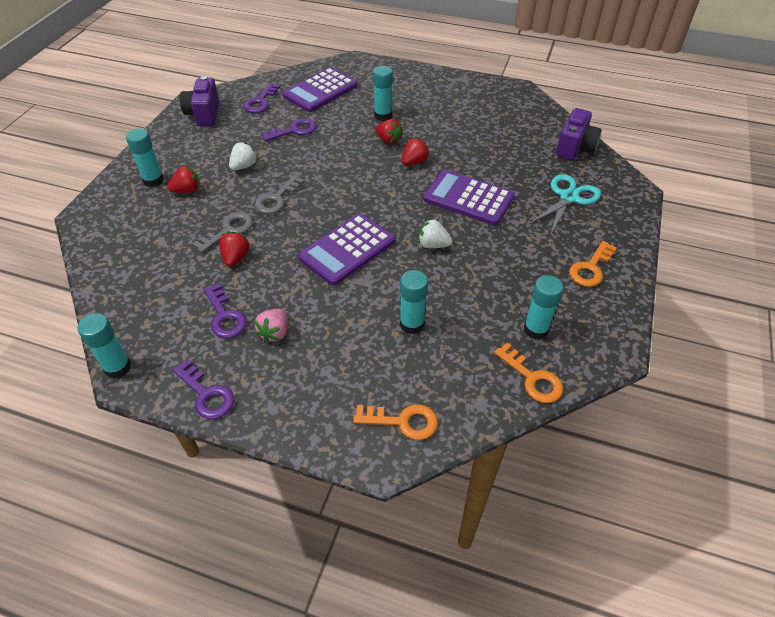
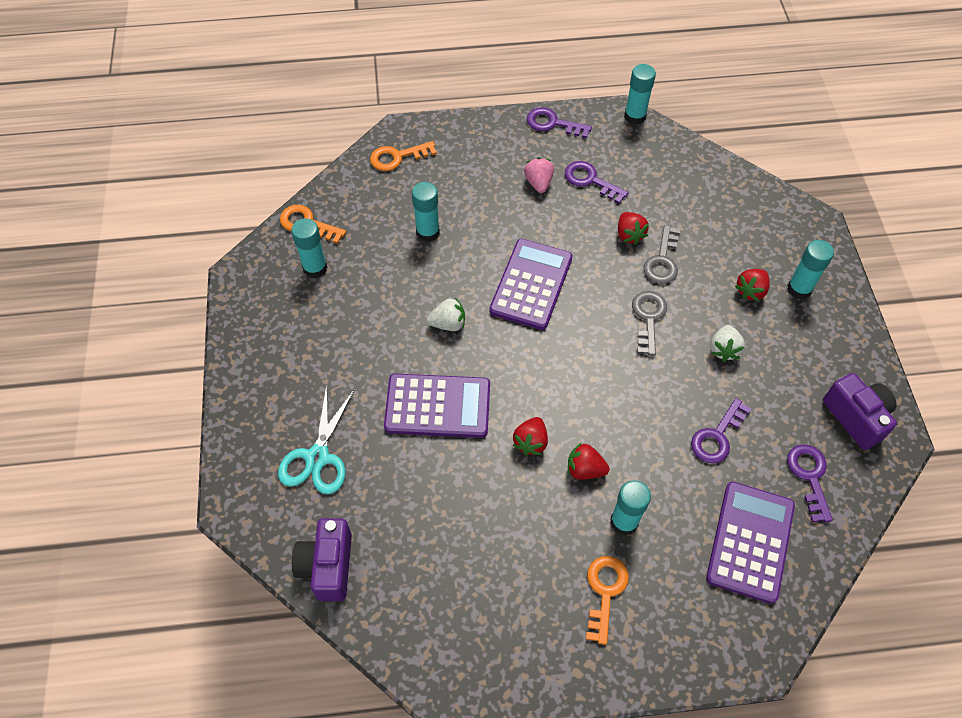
camera: 155 degrees right, 10 degrees up
orange key [569,241,617,287] -> orange key moved to [586,556,629,645]

